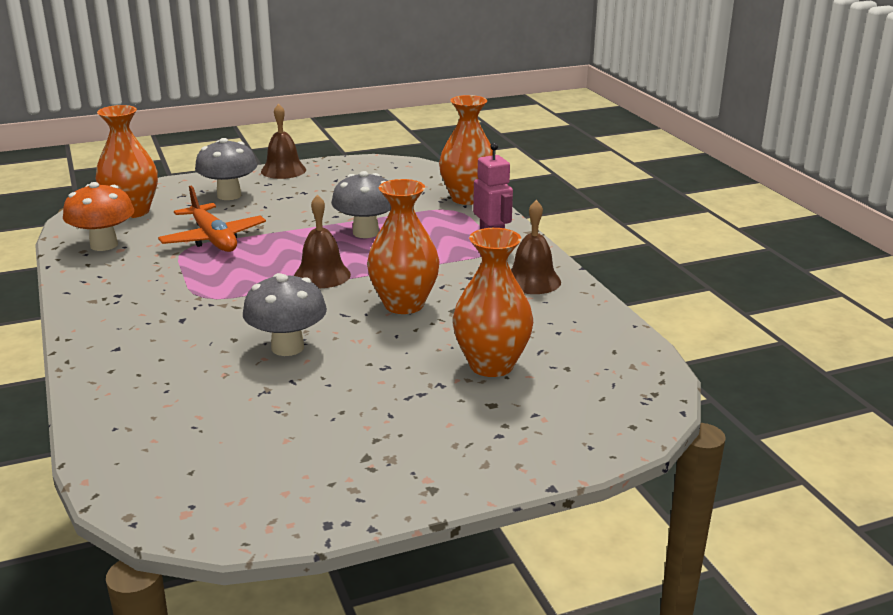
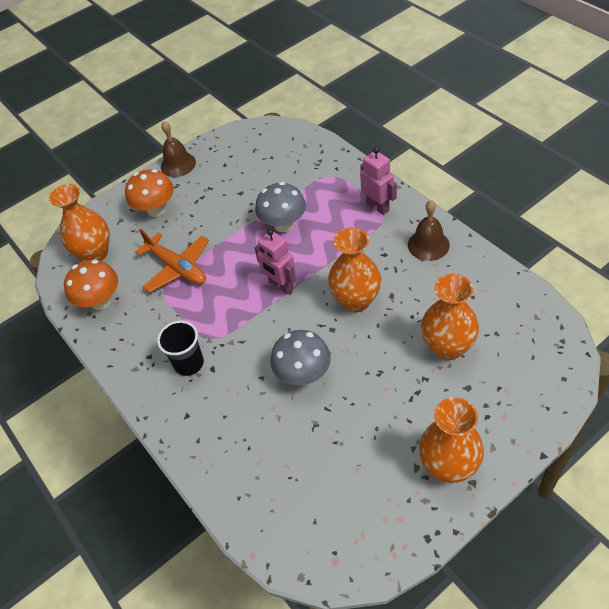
camera: 10 degrees left, 25 degrees up
grey mushroom [195,138,257,200] -> orange mushroom [125,169,174,217]
brown bell [294,195,351,288] -> pink robot [254,229,296,294]
orange vase [439,95,493,205] -> orange vase moved to [419,397,484,483]
none -> black cup [157,321,204,376]

